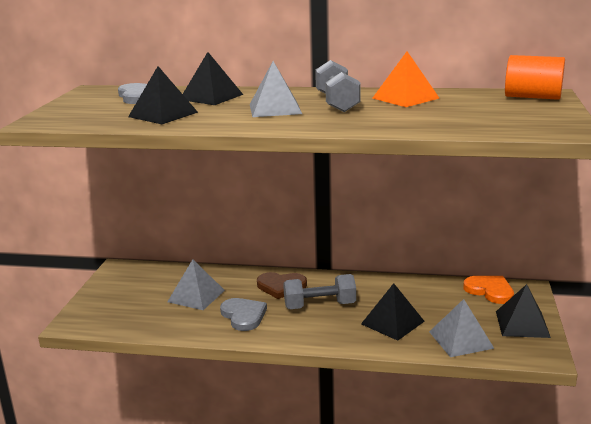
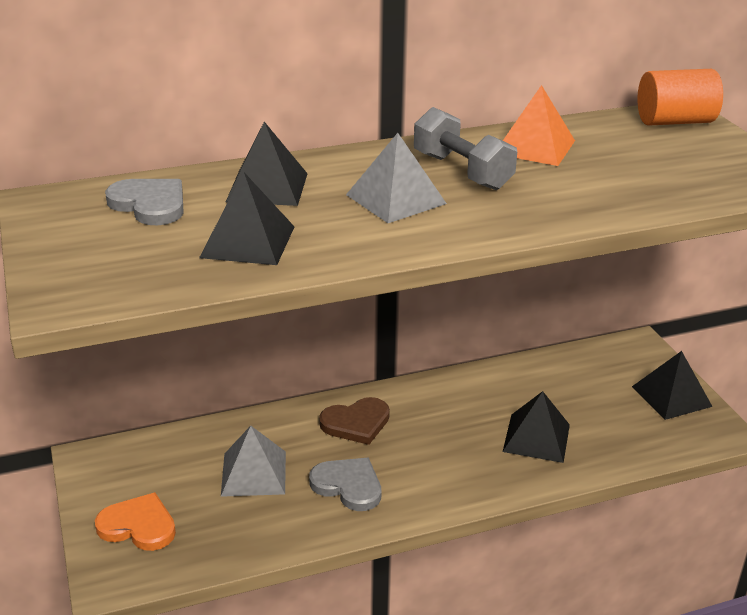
camera: 30 degrees left, 10 degrees up
grey dumbbell [283,274,356,309] -> none
grey pyramid [429,299,495,357] -> none
orange heart [463,276,514,304] -> orange heart moved to [95,492,176,551]

